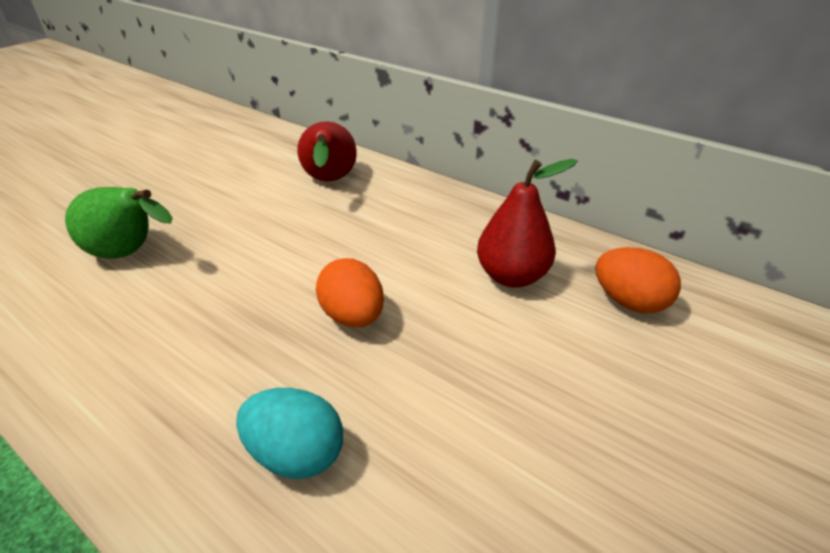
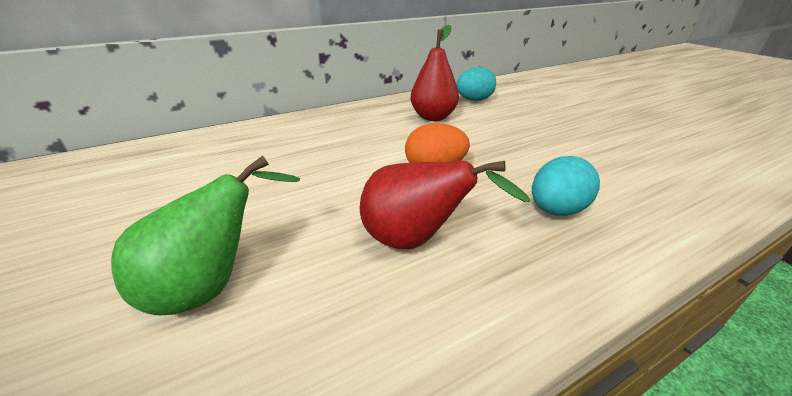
camera: 65 degrees left, 5 degrees down
red pear [297,122,357,181] -> red pear moved to [360,161,531,249]
orange egg [595,247,681,313] -> turquoise egg [456,67,496,101]

